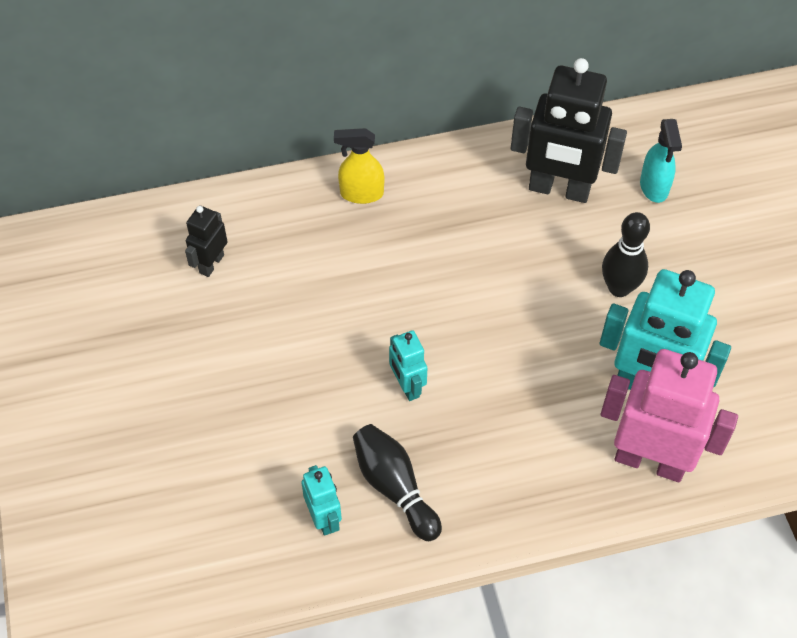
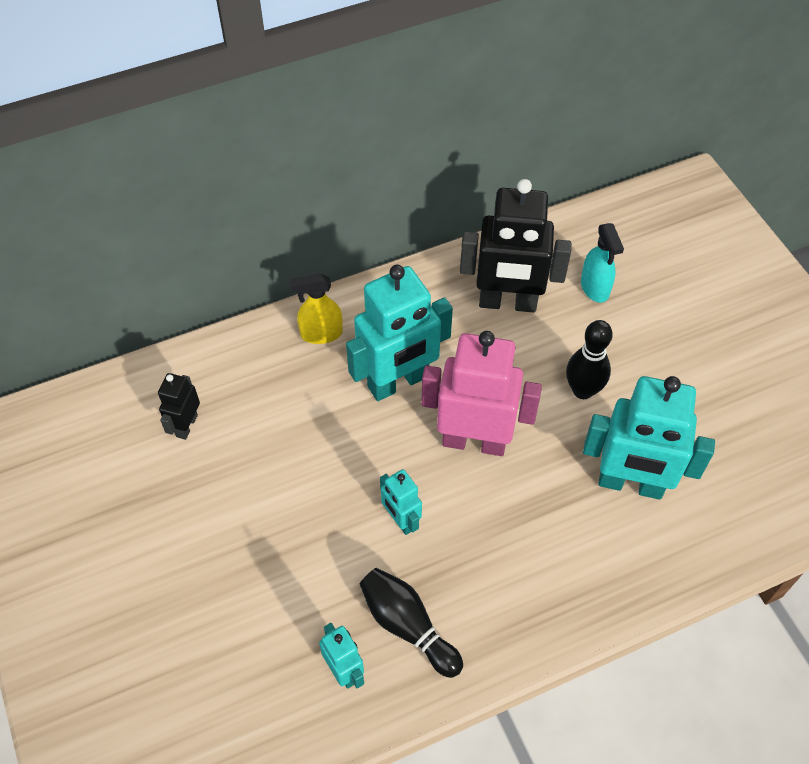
camera: 10 degrees left, 0 degrees up
pink robot [601,349,738,482] -> pink robot moved to [421,331,542,456]
none -> turquoise robot [346,265,453,401]

